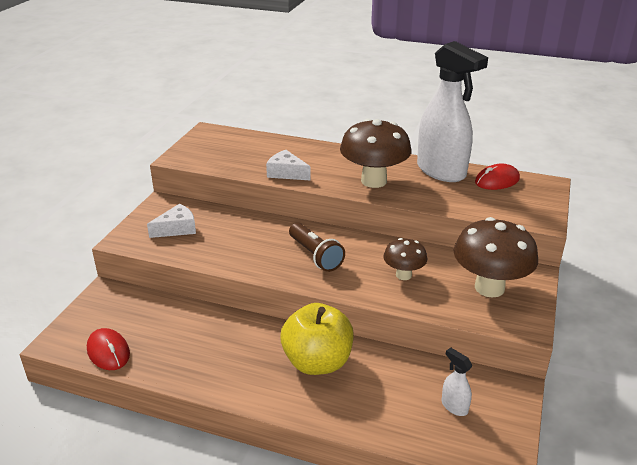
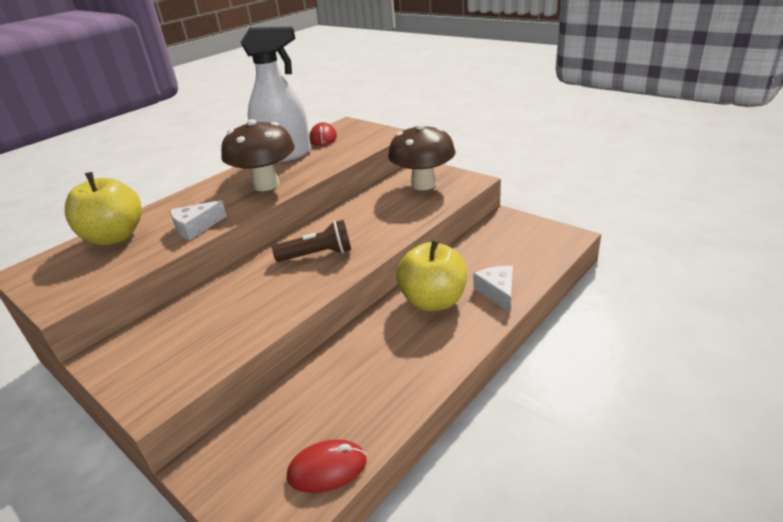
camera: 65 degrees left, 0 degrees up
white cheese [147,204,196,238] -> white cheese moved to [473,266,513,313]
brown mushroom [383,238,427,280] -> none
white spray bottle [442,348,472,416] -> none
none -> yellow apple [65,172,142,245]

